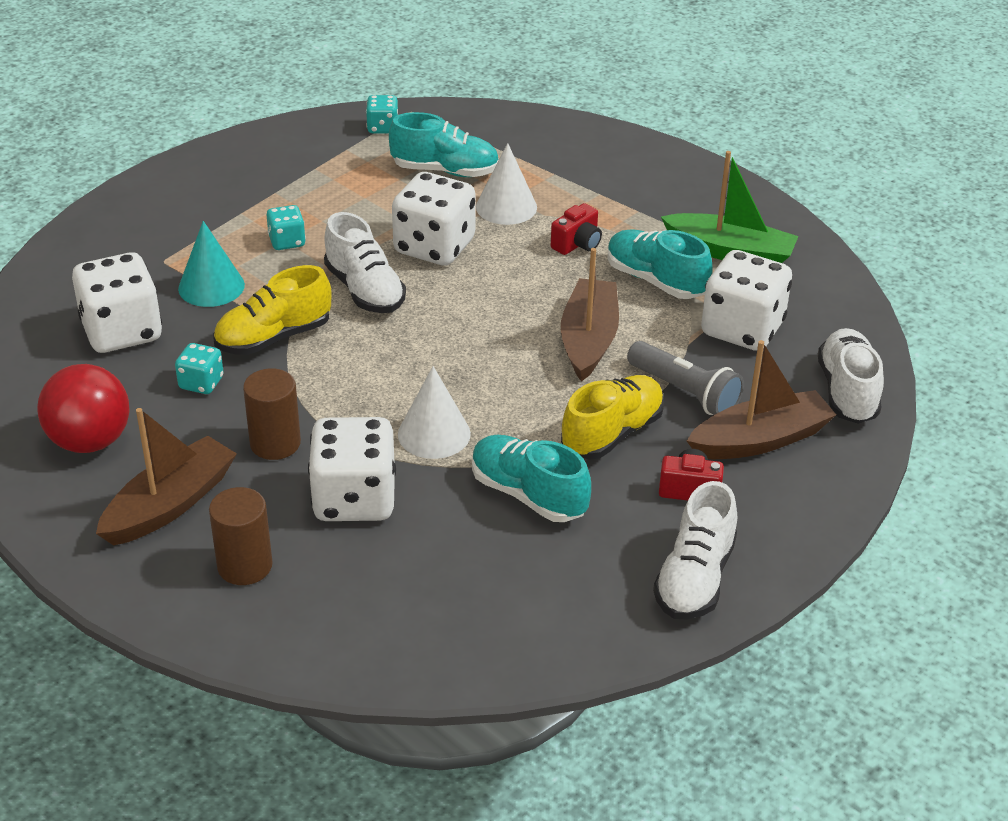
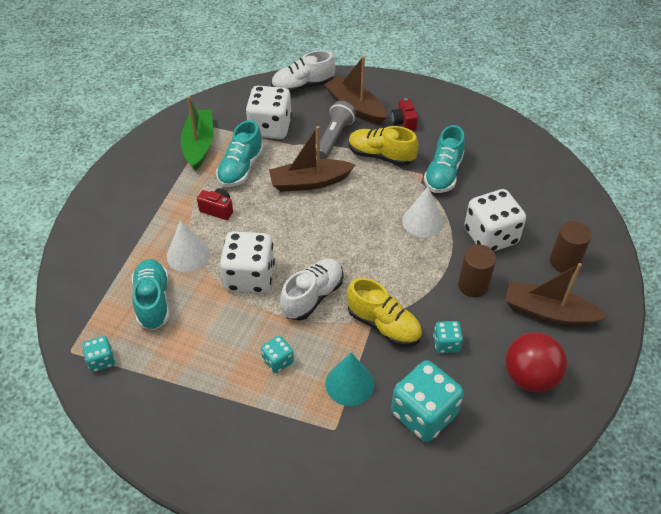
camera: 110 degrees left, 10 degrees up
white dice [72,252,162,353] -> turquoise dice [391,360,464,442]
white shoe [653,481,737,620] -> none

